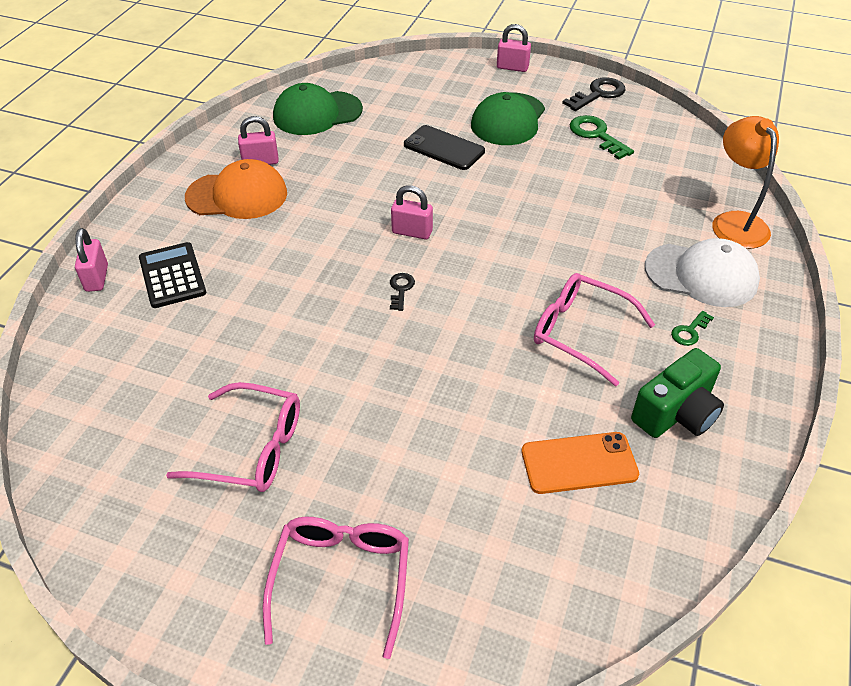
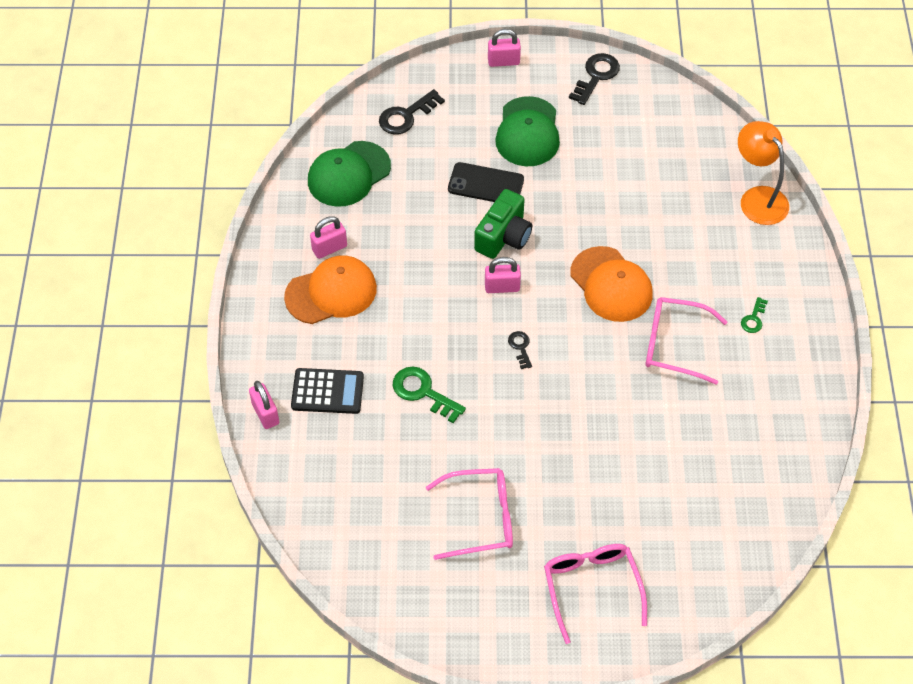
camera: 20 degrees left, 10 degrees up
black calculator [139,242,206,308] -> black calculator turned 135 degrees clockwise [291,368,364,414]
orange phone [522,432,639,494] -> none
green key [569,115,634,160] -> green key moved to [393,367,466,423]
green camera [631,348,724,438] -> green camera moved to [474,189,532,259]
white cap [645,238,760,307] -> none
none -> black key [379,89,445,135]
none -> orange cap [570,246,653,322]

